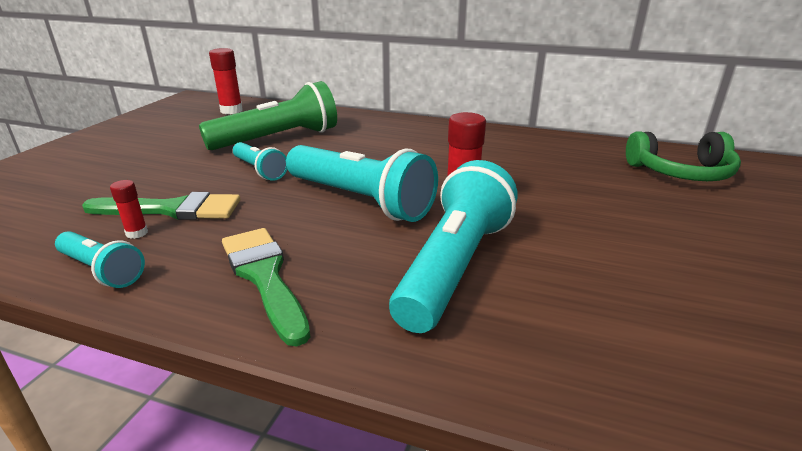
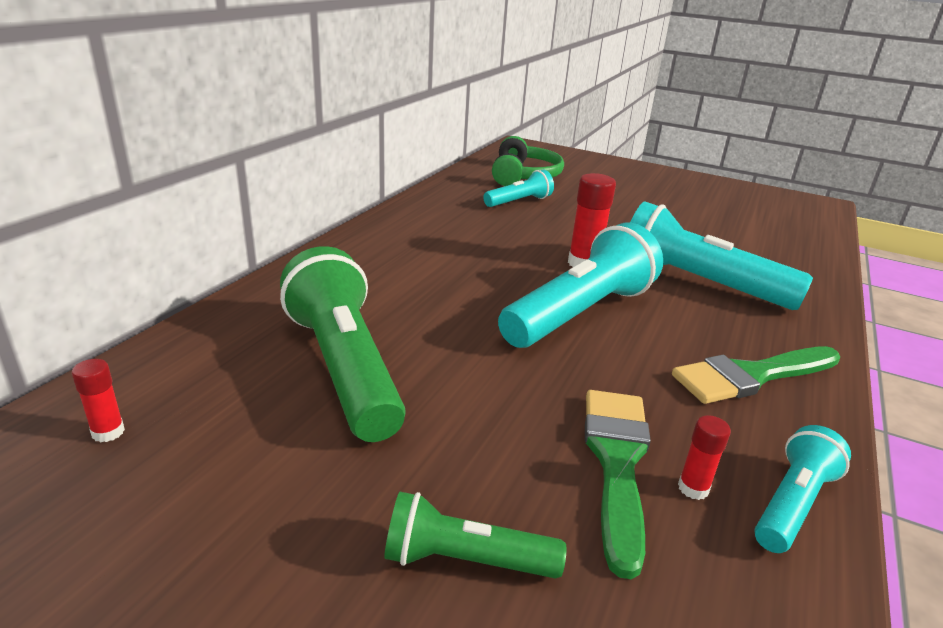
camera: 85 degrees left, 0 degrees up
red glue stick [209,48,243,114] -> red glue stick [72,359,125,442], size x0.56
turquoise flashlight [233,142,287,181] -> turquoise flashlight moved to [483,170,554,207]
none -> green flashlight [384,492,566,579]

